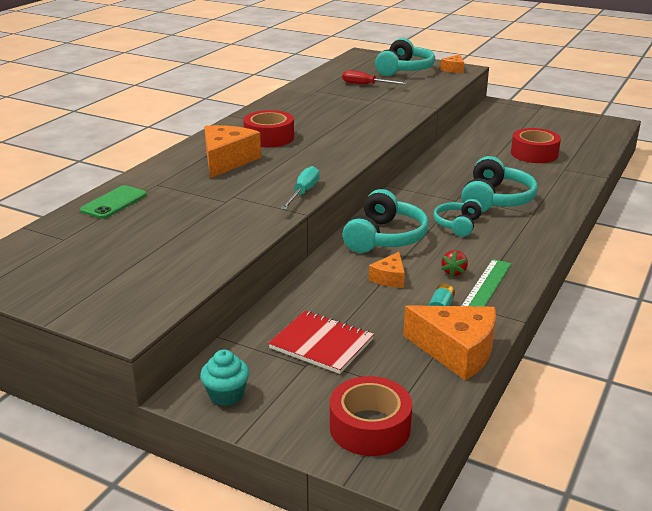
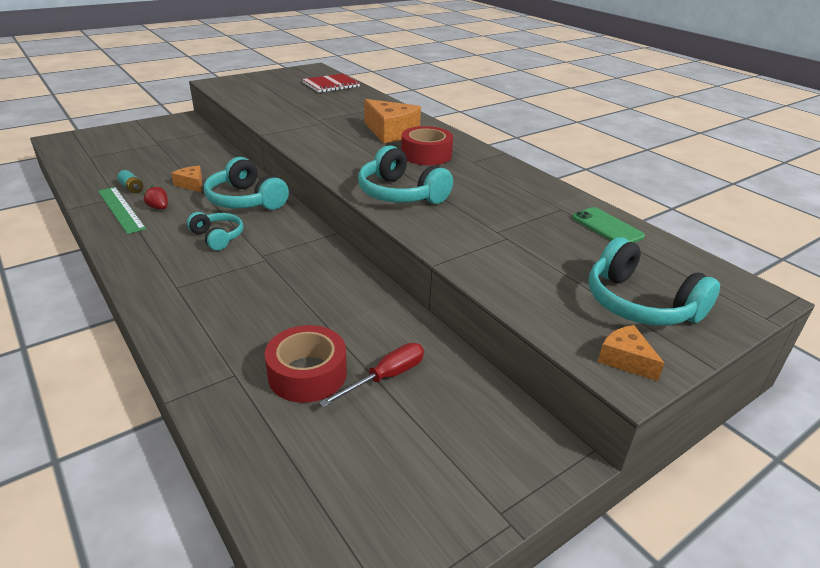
camera: 115 degrees right, 5 degrees up
green phone [80,185,147,219] -> green phone moved to [572,207,645,243]
turquoise cupcake [200,350,249,406] -> none
red notebook [268,311,374,374] -> red notebook moved to [302,74,360,93]
turquoise screwdriver [280,166,320,210] -> none
red tape [330,376,412,456] -> none
red screwdriver [343,70,407,85] -> red screwdriver moved to [319,343,424,407]
orange cheese [403,305,496,380] -> none
turquoise headphones [461,156,537,212] -> turquoise headphones moved to [358,145,453,204]

